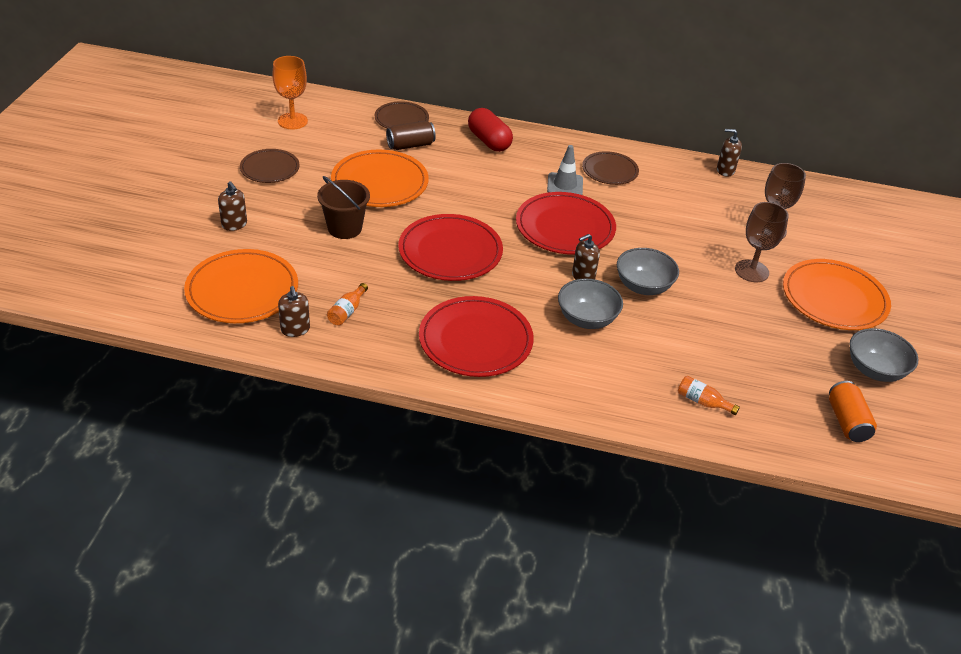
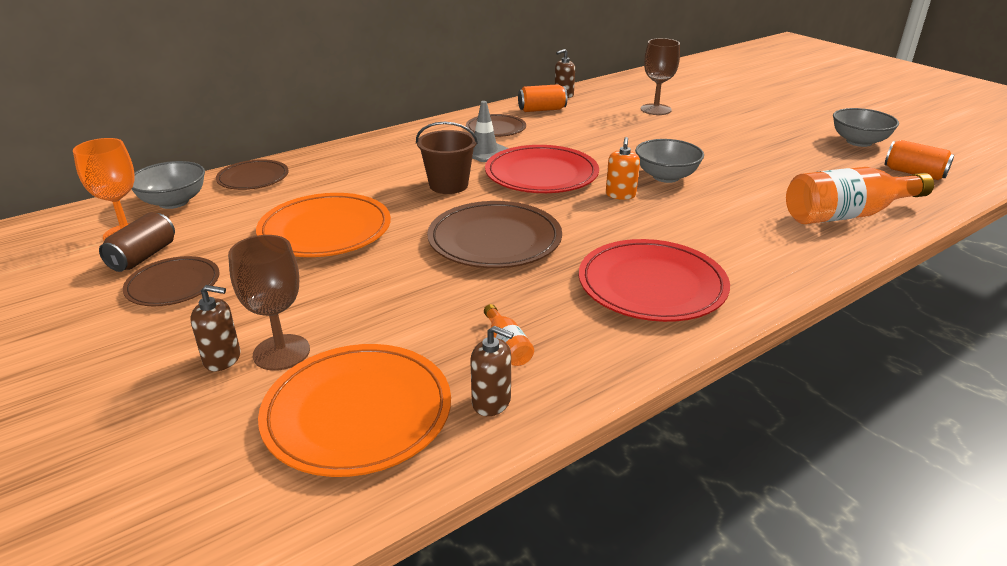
camera: 45 degrees left, 10 degrees down
brown bucket [317,176,370,239] -> brown bucket moved to [416,122,478,194]
brown can [386,120,436,150] -> brown can moved to [99,212,175,272]
red plate [398,214,503,281] -> brown plate [427,201,562,268]
red capsule [468,108,513,152] -> none
grey bowl [558,279,623,329] -> grey bowl moved to [131,161,205,209]
brown soap dispenser [572,234,600,280] -> orange soap dispenser [606,137,640,200]
orange bottle [678,376,740,415] -> orange bottle [786,167,934,224], size x2.30
brown goblet [735,202,789,282] -> brown goblet moved to [228,235,310,371]
orange plate [783,259,891,330] -> none
none -> orange can [518,84,567,112]

